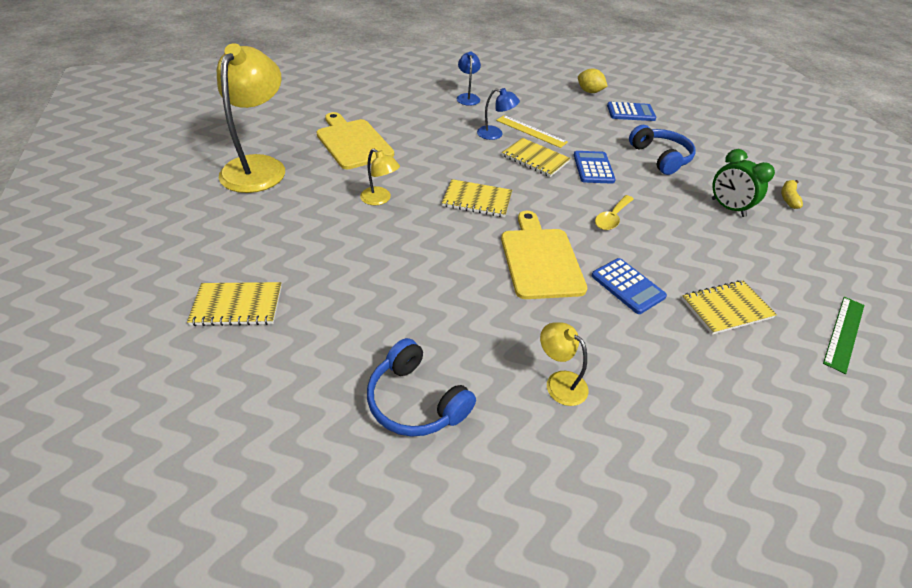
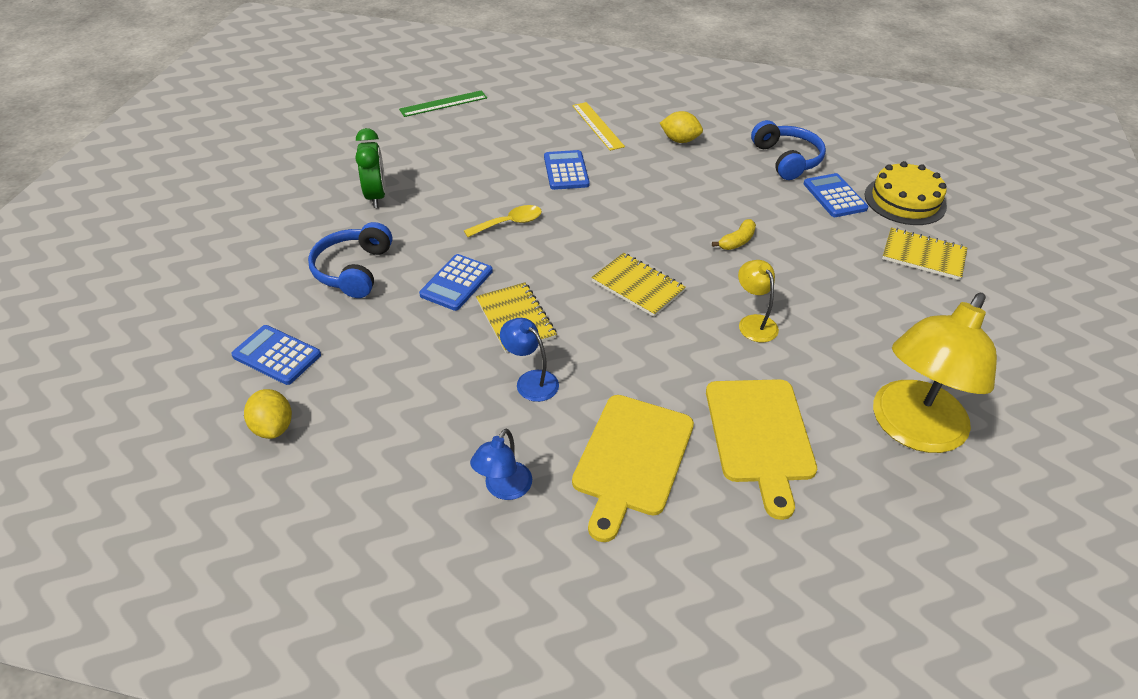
camera: 150 degrees left, 0 degrees up
yellow ruler [496,115,568,148] -> yellow ruler moved to [572,102,625,151]
yellow cutting board [501,211,587,299] -> yellow cutting board moved to [572,395,694,542]
yellow lamp [540,322,589,406] -> yellow lemon [660,111,703,143]
yellow notebook [682,280,777,335] -> none
yellow banana [781,180,803,209] -> yellow banana moved to [712,219,756,250]
none -> blue calculator [803,173,868,217]
none -> yellow cake [864,161,947,225]

